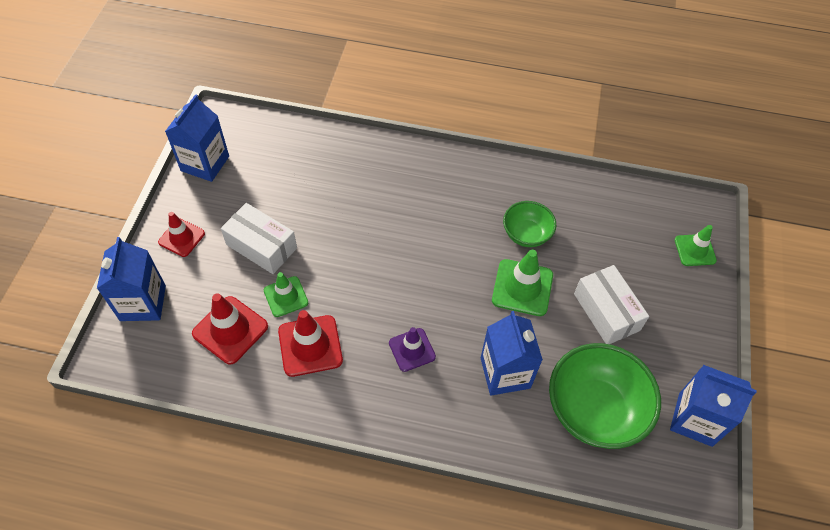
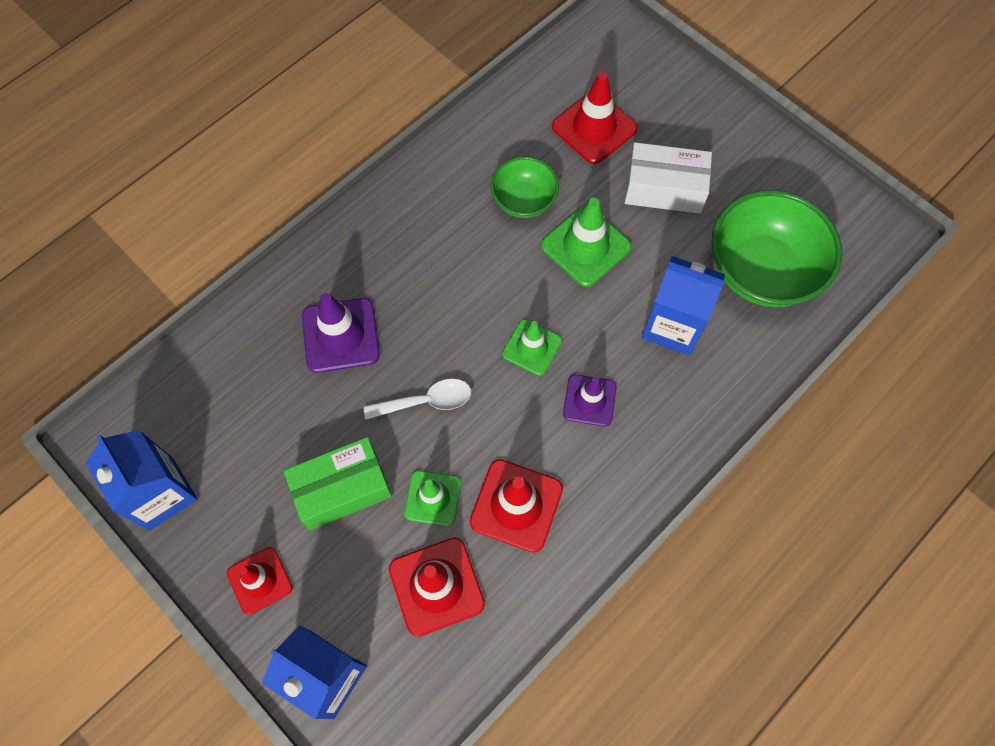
camera: 55 degrees left, 10 degrees up
white box [221,203,297,274] -> green box [283,437,392,530]
blue carton [670,365,757,447] -> none
green traffic cone [675,225,717,266] -> green traffic cone moved to [502,319,562,376]
none -> purple traffic cone [302,293,380,373]
none -> white spoon [363,379,471,420]
none -> red traffic cone [552,72,637,164]

